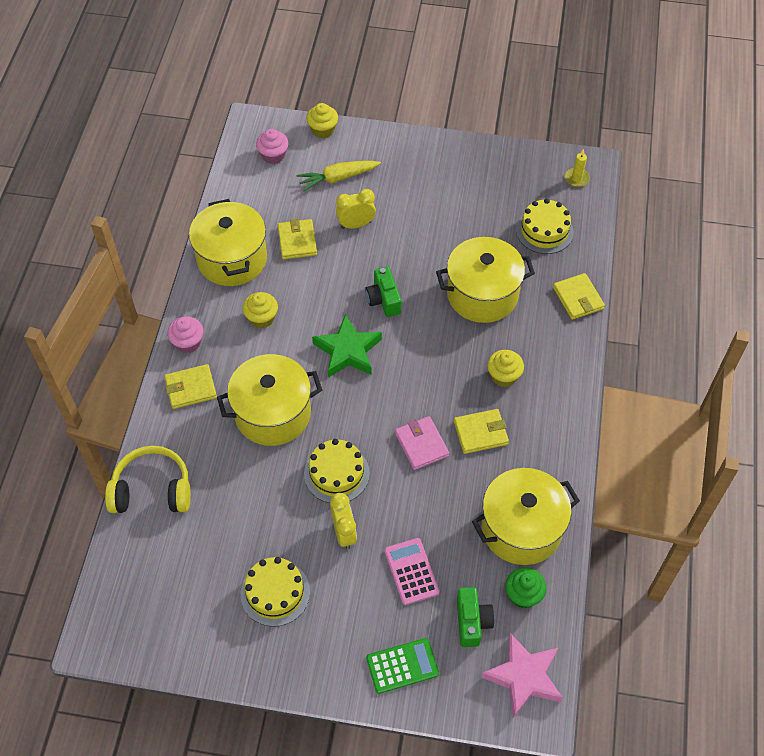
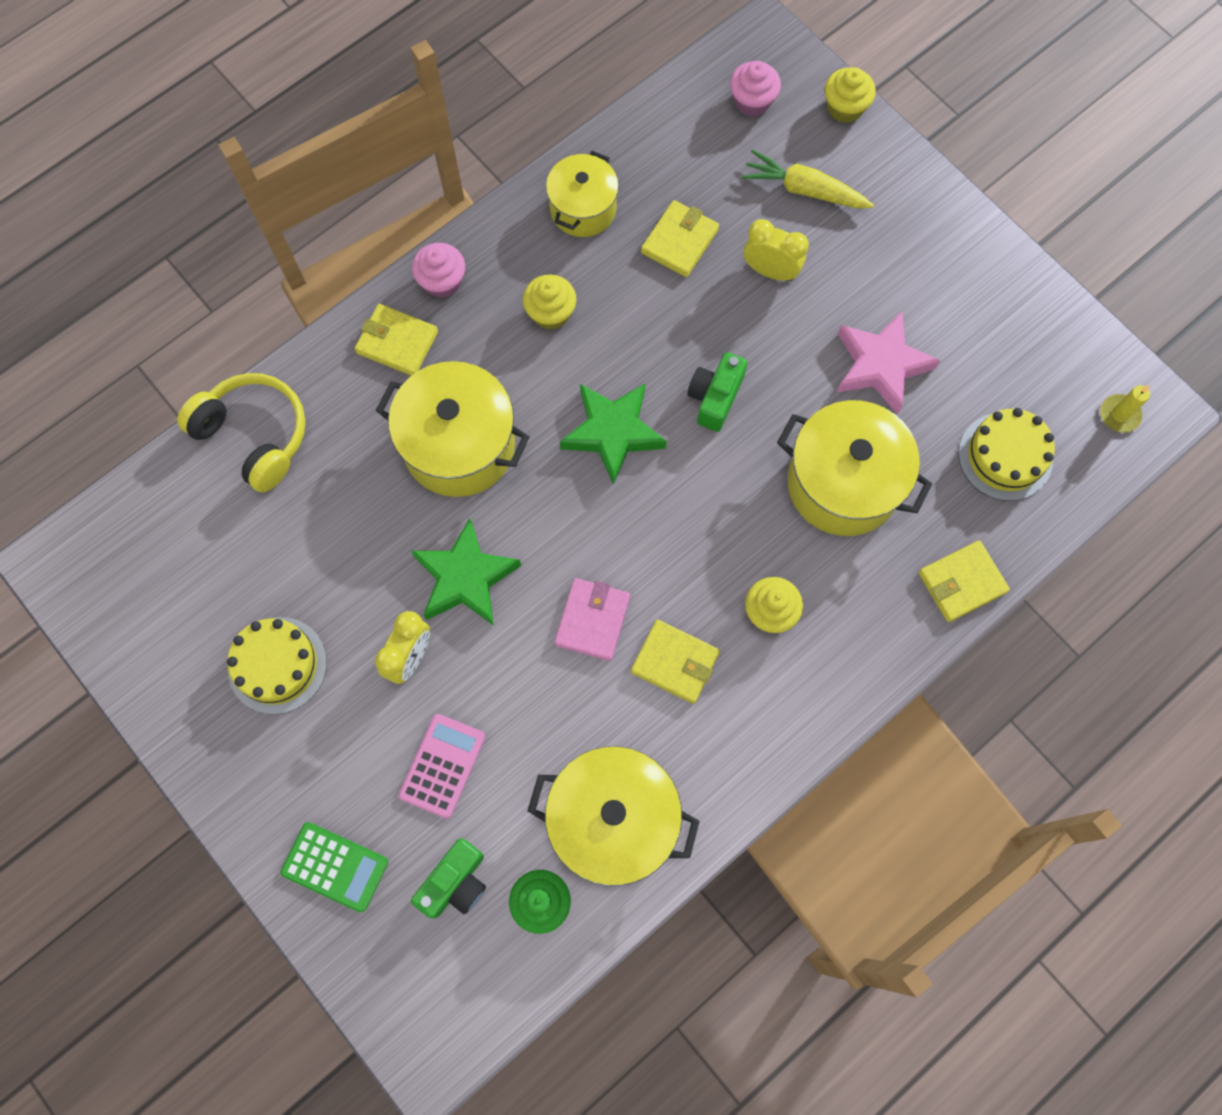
camera: 40 degrees right, 15 degrees up
yellow pot [189,199,267,286] -> yellow pot [546,151,619,237], size x0.63
yellow cake [304,439,370,503] -> green star [411,518,521,626]
pink star [482,633,563,718] -> pink star moved to [837,311,940,414]
yellow wallet [553,273,605,320] -> yellow wallet turned 45 degrees clockwise [919,541,1010,622]

